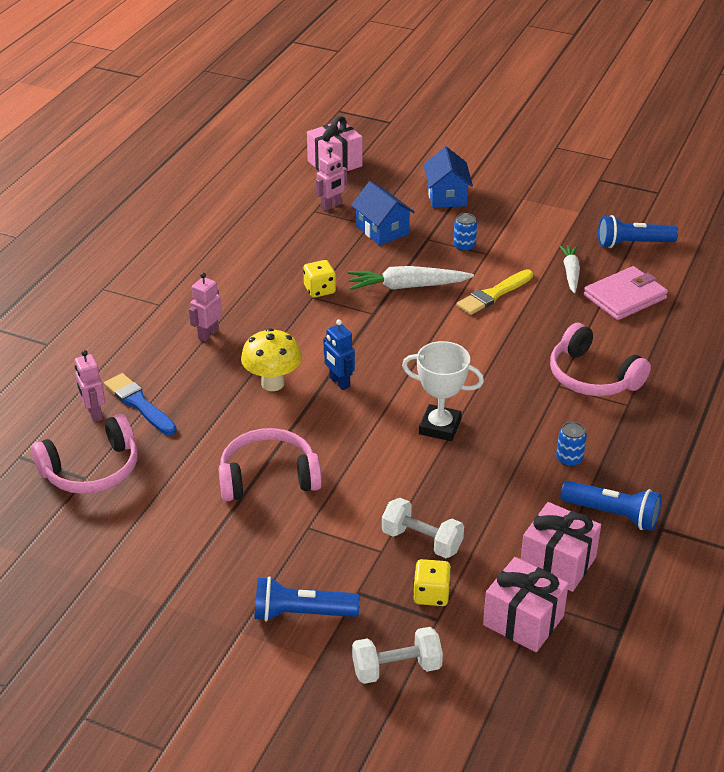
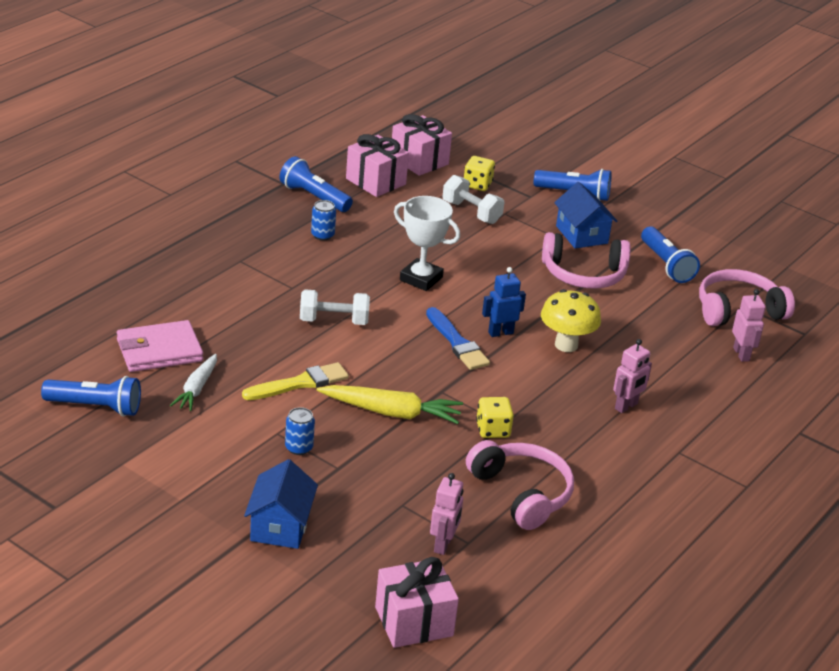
camera: 170 degrees left, 5 degrees down
blue brush [104,373,177,435] -> blue brush moved to [426,307,490,370]
pink robot [316,147,347,211] -> pink robot turned 135 degrees clockwise [430,473,464,555]
blue robot [323,319,355,390] -> blue robot turned 90 degrees counterclockwise [482,267,526,337]
white carrot [348,266,474,290] -> yellow carrot [317,385,463,424]
blue house [351,181,415,246] -> blue house moved to [554,182,618,249]
white dumbbell [352,627,443,684] -> white dumbbell moved to [300,289,370,325]
pink headphones [550,323,651,396] -> pink headphones moved to [466,440,574,530]
none -> blue flashlight [641,227,700,283]

